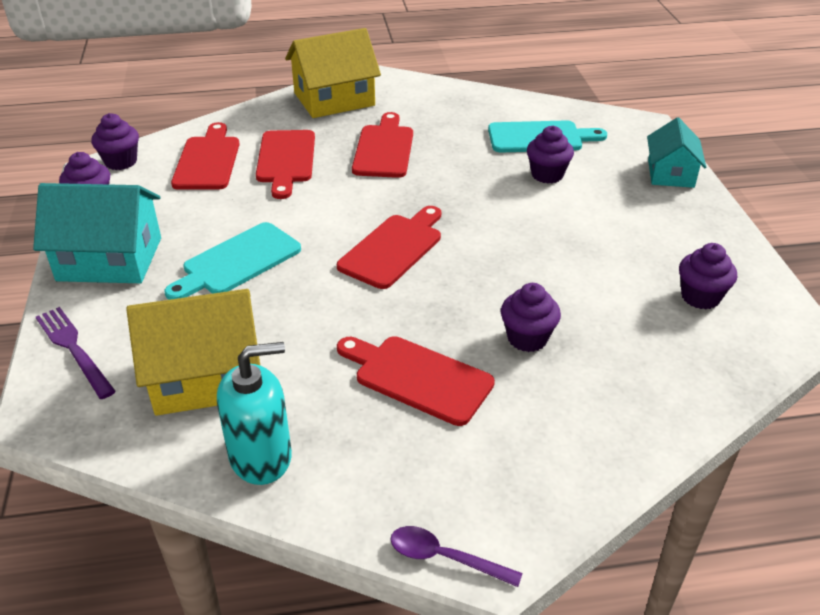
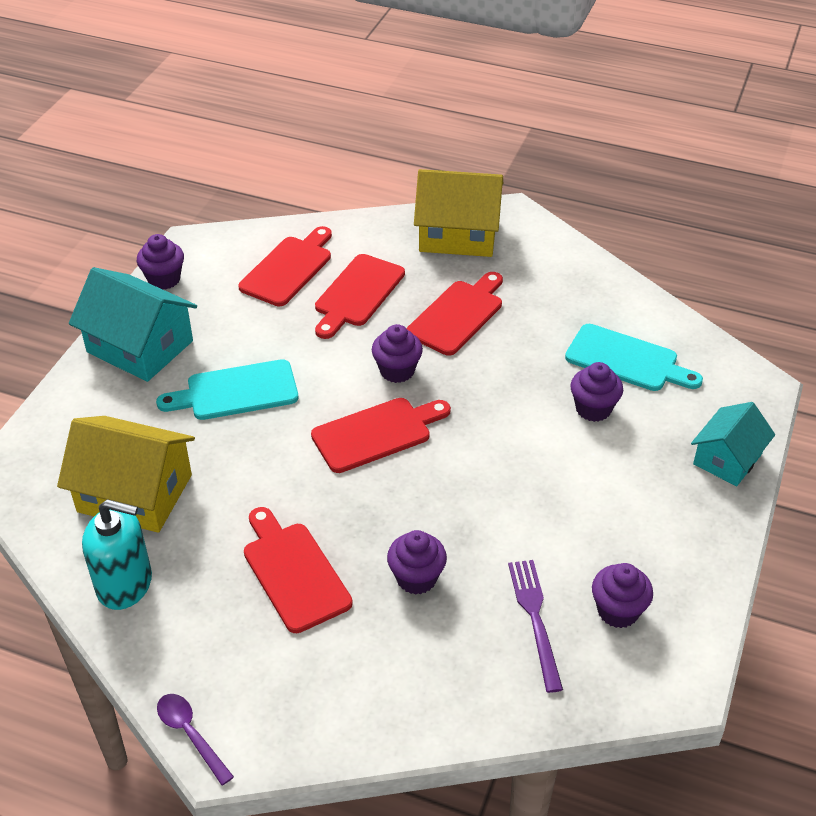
camera: 30 degrees right, 5 degrees up
purple fork [36,307,116,399] -> purple fork moved to [508,560,563,693]
purple cupcake [91,113,139,170] -> purple cupcake moved to [372,324,423,383]

